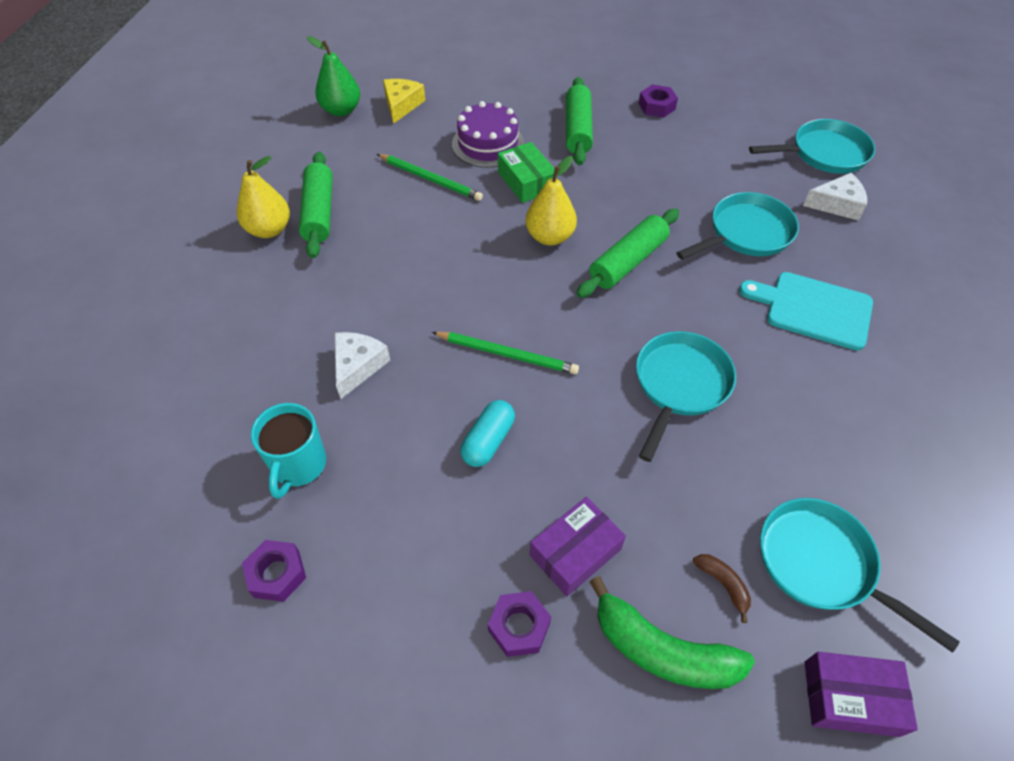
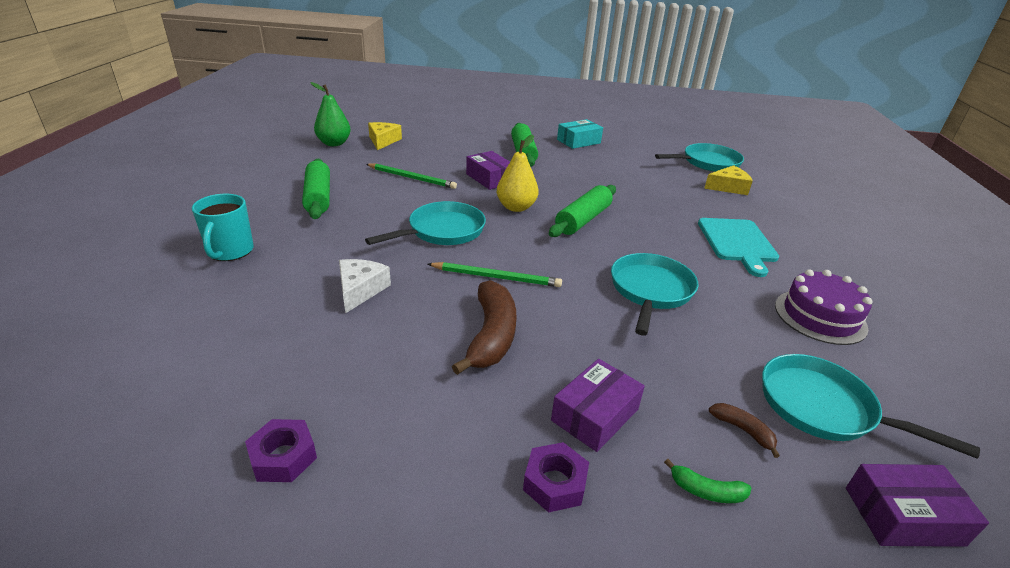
camera: 10 degrees left, 20 degrees down
yellow pear [237,156,290,238] -> none
turquoise mug [251,403,326,499] -> turquoise mug moved to [192,194,254,261]
purple cake [452,101,524,168] -> purple cake moved to [775,269,872,345]
turquoise capsule [460,400,515,467] -> brown banana [452,280,516,375]
green box [498,142,557,203] -> purple box [466,151,510,190]
green banana [590,576,755,689] -> green banana [664,459,751,503], size x0.47
purple nut [638,84,678,118] -> turquoise box [557,119,603,149]
turquoise pan [677,192,799,260] -> turquoise pan moved to [365,201,486,245]
turquoise cutting board [739,272,873,351] -> turquoise cutting board turned 105 degrees counterclockwise [698,218,779,277]
white cheese [803,173,867,221] -> yellow cheese [704,165,753,195]

